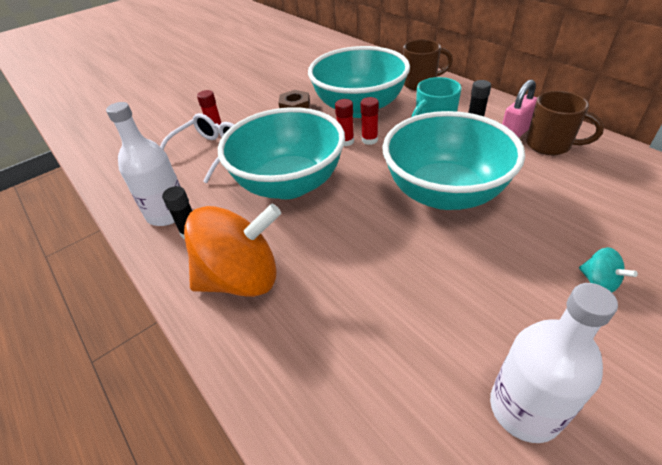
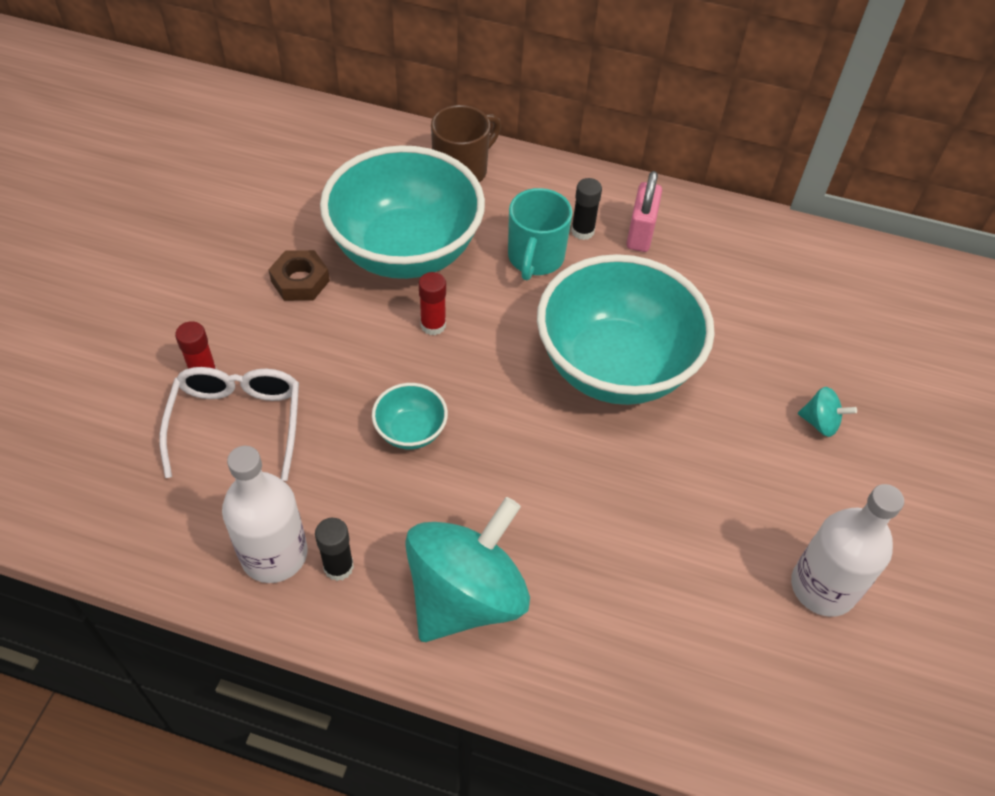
camera: 40 degrees left, 10 degrees up
orange spinning top [184,204,281,297] -> turquoise spinning top [405,497,530,642]
turquoise bowl [218,107,345,199] -> turquoise bowl [372,383,448,450], size x0.42
red glue stick [360,97,379,145] -> none
brown mug [526,91,604,155] -> none

